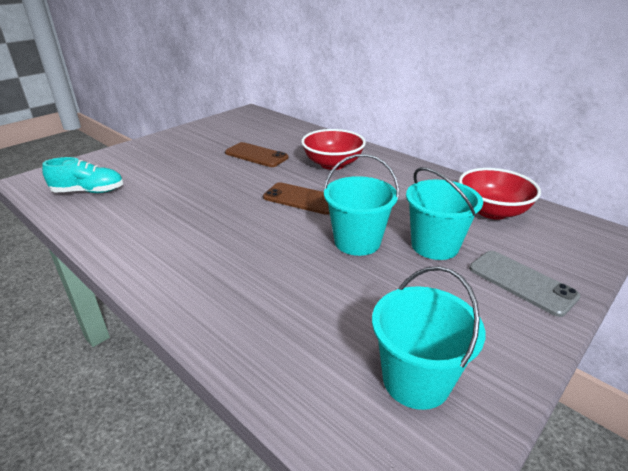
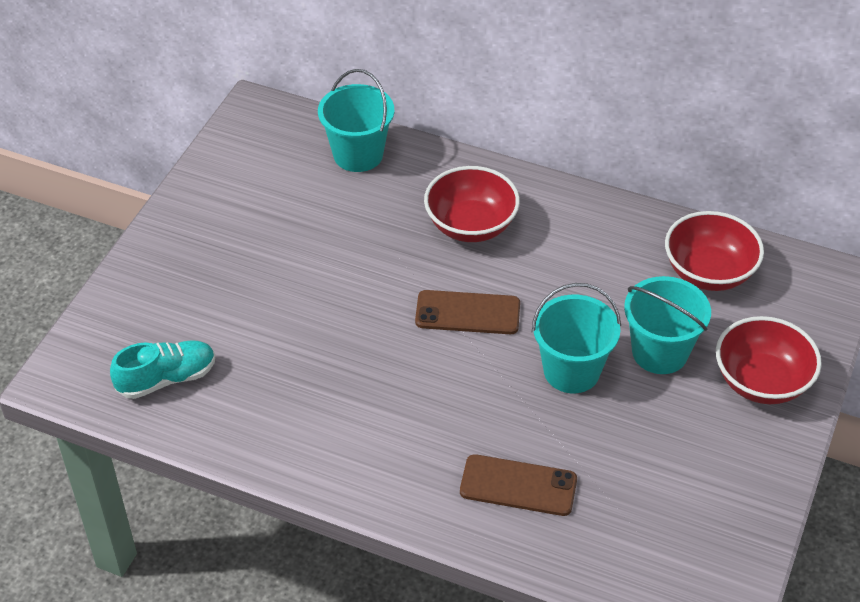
camera: 20 degrees left, 15 degrees up
brown phone [225,142,288,167] -> brown phone moved to [460,454,577,516]
turquoise bucket [372,266,485,410] -> turquoise bucket moved to [318,69,394,172]
grey phone [469,251,580,317] -> red bowl [716,316,822,404]

